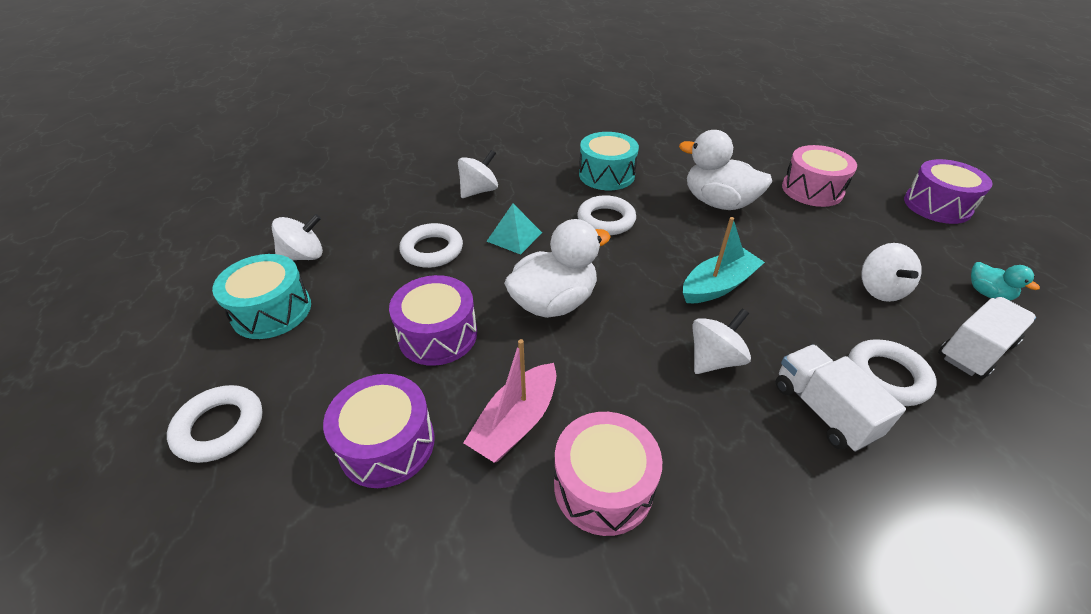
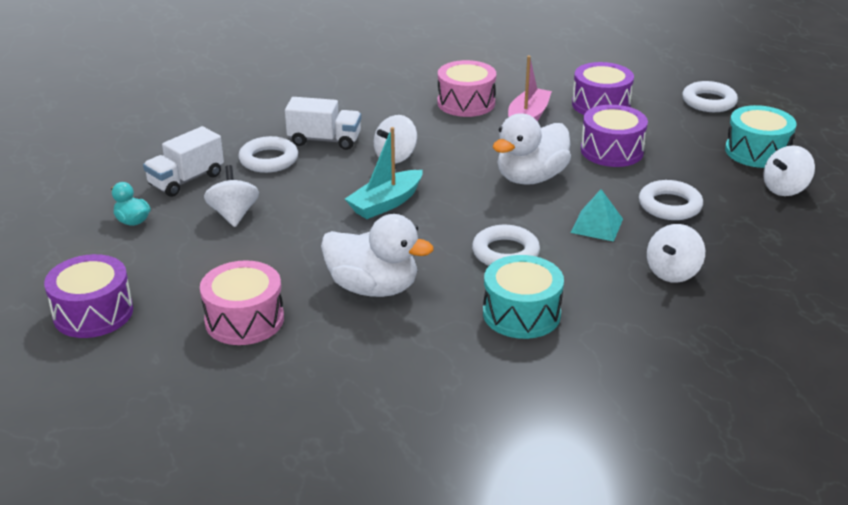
camera: 170 degrees right, 10 degrees down
white truck [775,345,906,452] -> white truck turned 45 degrees counterclockwise [285,97,361,150]

